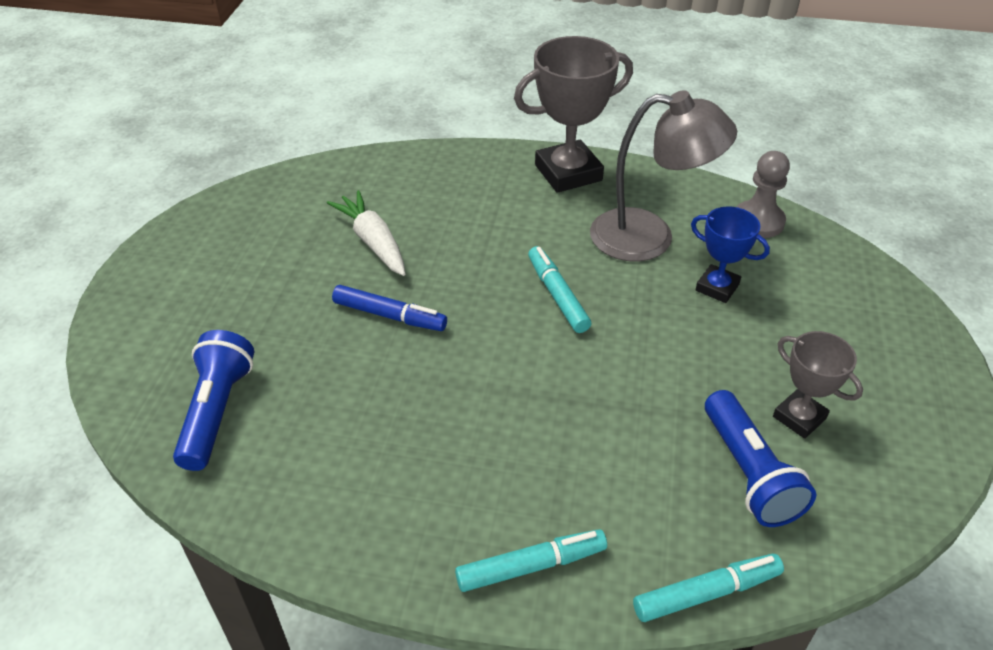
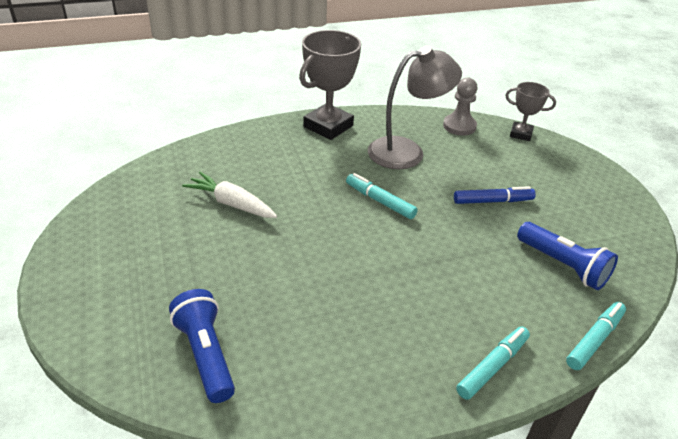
camera: 30 degrees left, 5 degrees down
blue marker [332,285,447,331] -> blue marker moved to [454,186,536,204]
blue trophy [691,207,770,303] -> none
grey trophy [773,331,863,439] -> grey trophy moved to [505,82,556,141]

